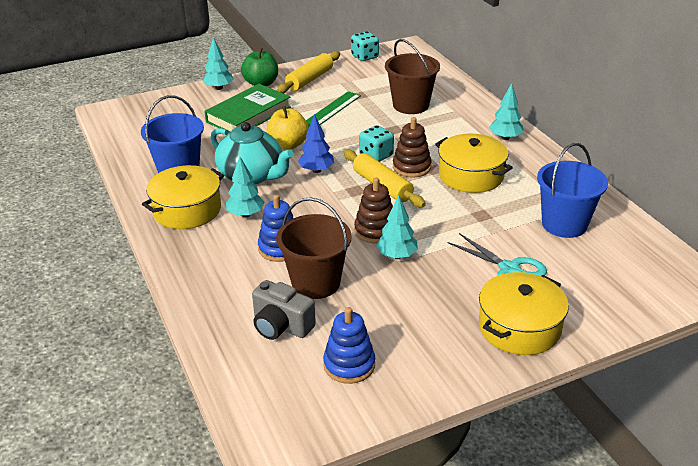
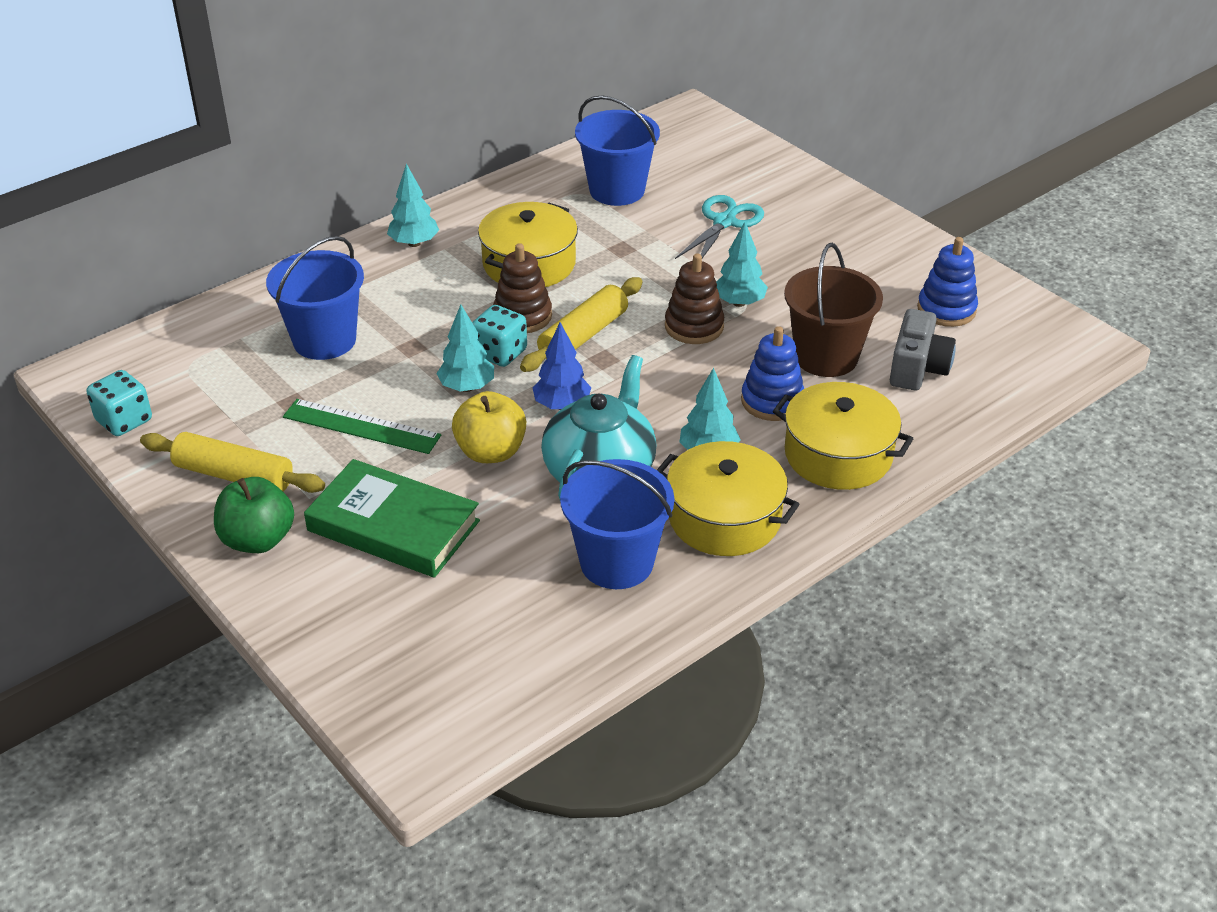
camera: 105 degrees left, 5 degrees up
turquoise tree [203,37,233,90] -> turquoise tree moved to [436,304,494,392]
brown bucket [385,39,440,114] -> blue bucket [266,236,364,360]
yellow pot [479,272,569,355] -> yellow pot moved to [773,382,913,490]

